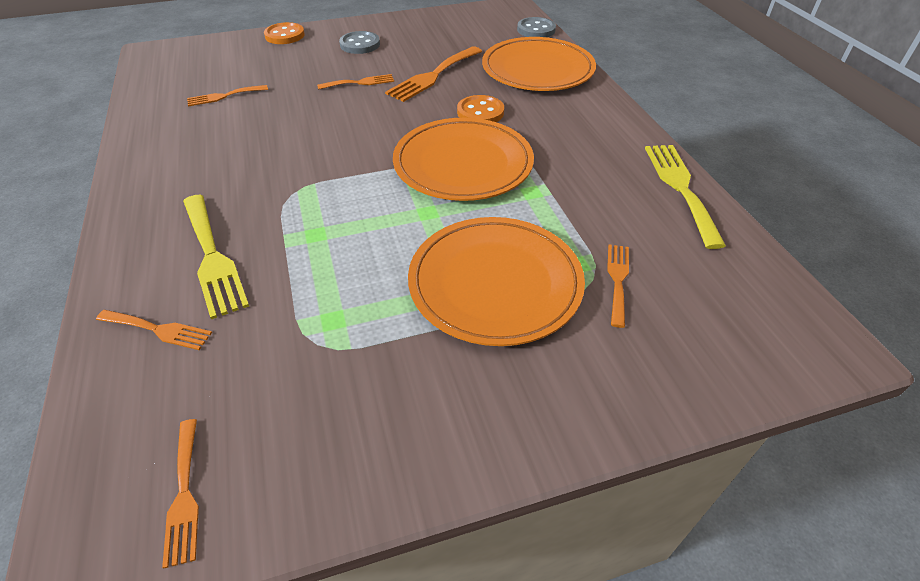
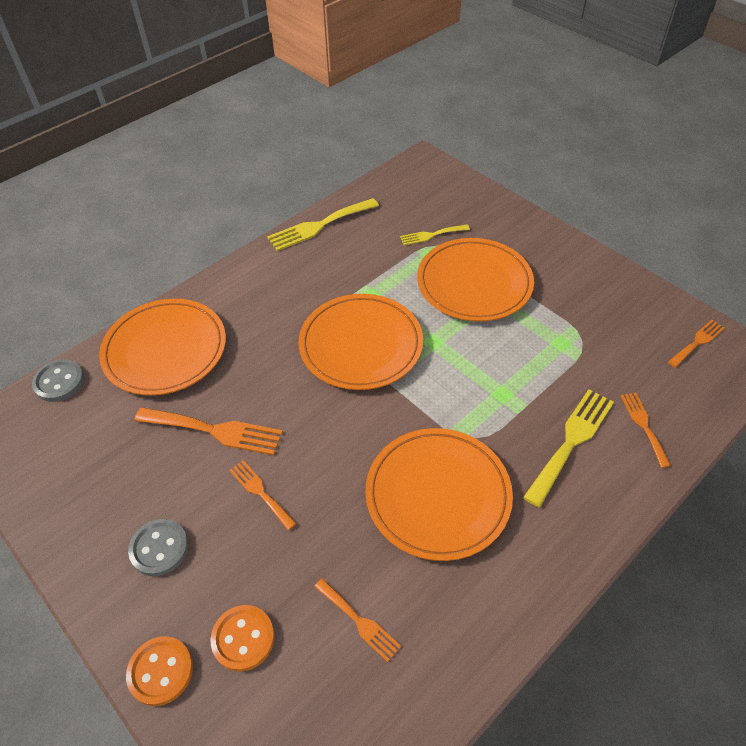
camera: 115 degrees left, 5 degrees up
orange button [457,95,504,122] -> orange button moved to [210,605,275,672]
orange fork [607,244,629,328] -> yellow fork [400,224,470,245]
none -> orange plate [365,428,513,561]

